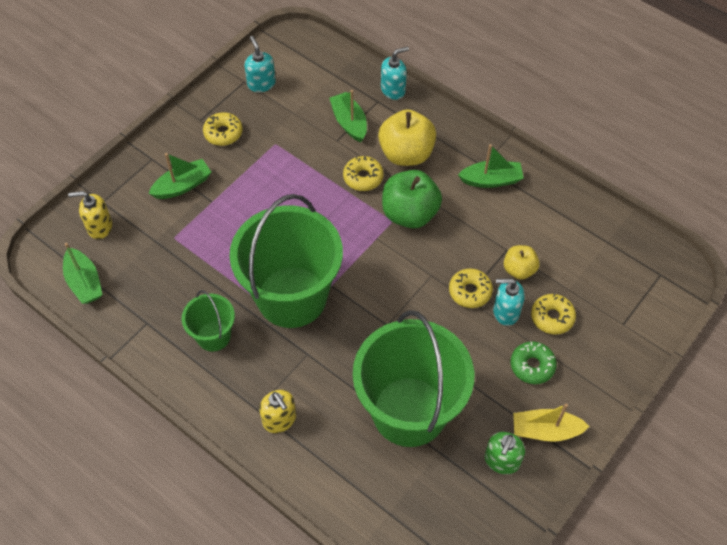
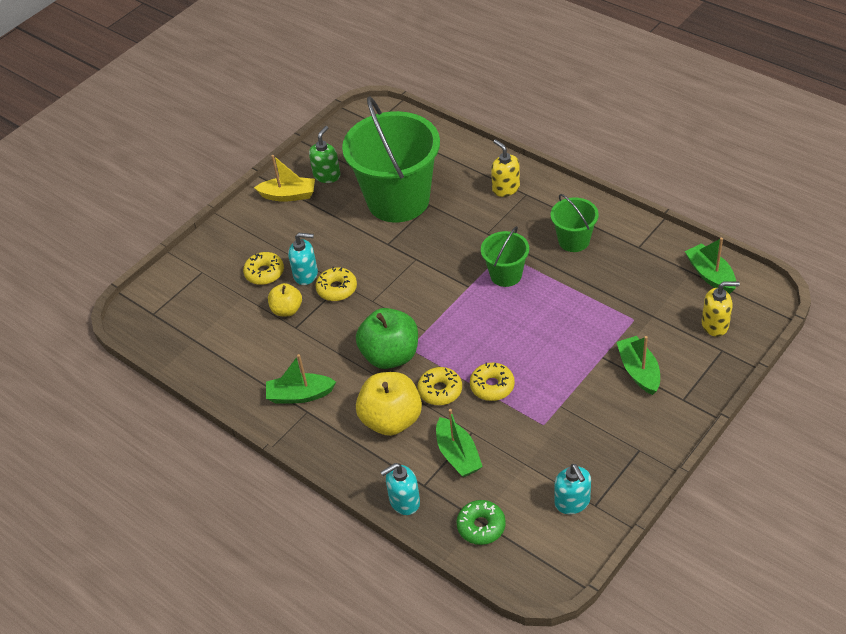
camera: 175 degrees left, 10 degrees down
green boat [149,153,211,199] -> green boat turned 105 degrees clockwise [617,336,660,395]
yellow donut [203,112,243,146] -> yellow donut moved to [470,363,515,401]
green bucket [230,194,343,328] -> green bucket [481,226,529,287], size x0.48
green donut [511,341,557,384] -> green donut moved to [456,500,506,545]

